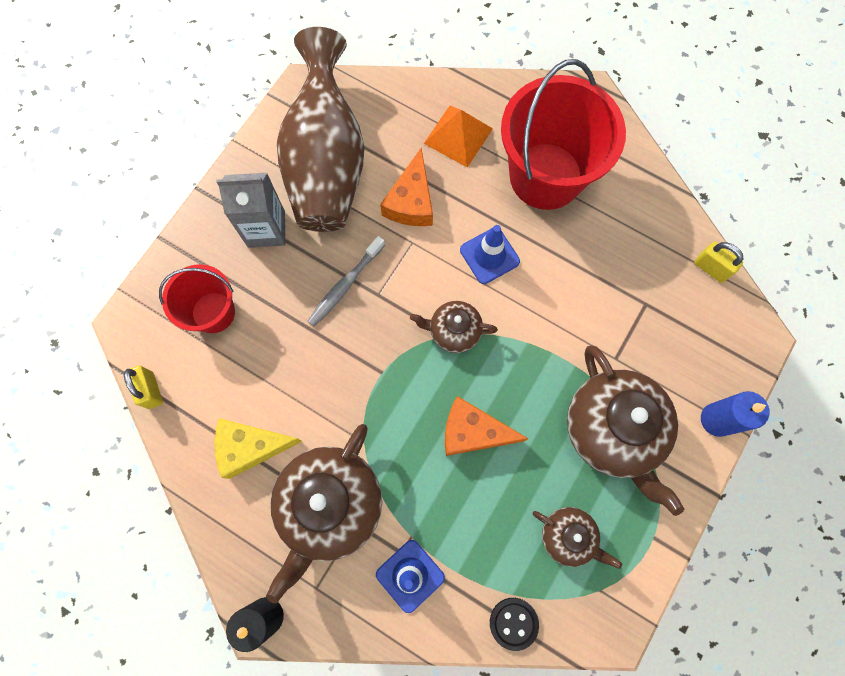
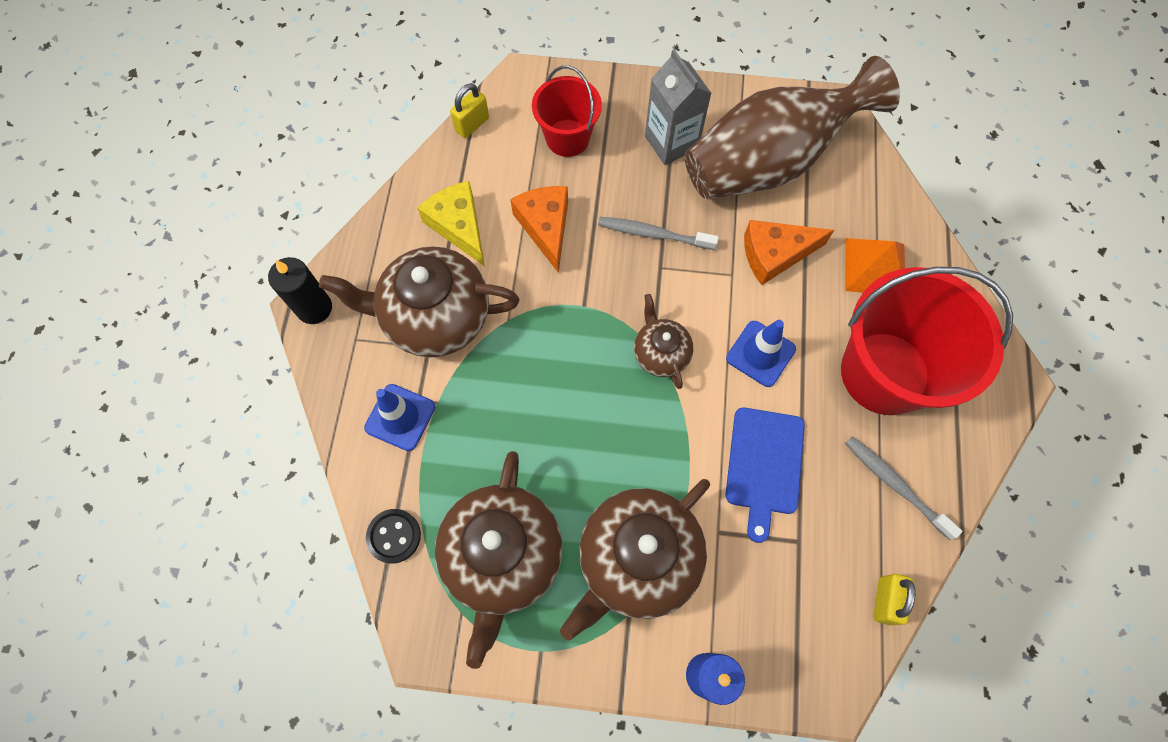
camera: 65 degrees right, 5 degrees down
orange cheese [445,396,528,456] -> orange cheese moved to [510,186,568,273]
brown teapot [533,507,622,569] -> brown teapot [435,451,563,669], size x1.91
none -> blue cutting board [725,407,805,543]
none -> grey toothbrush [845,436,962,540]

